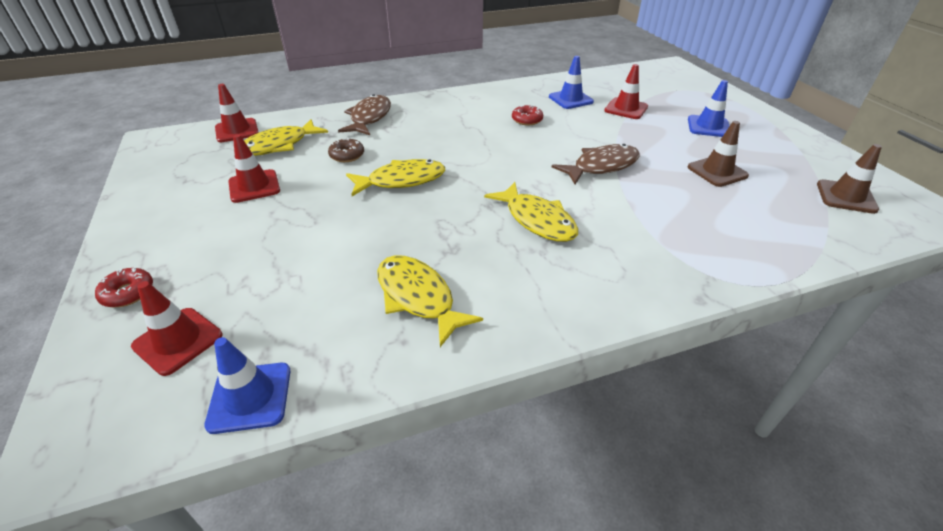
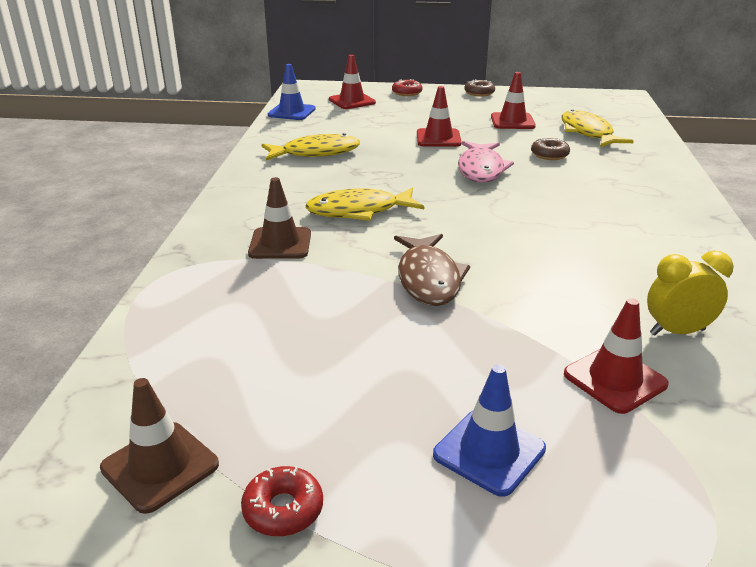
camera: 115 degrees right, 10 degrees down
red traffic cone [215,84,259,142] -> red traffic cone moved to [417,86,461,147]
brown fish [338,94,391,135] -> none
yellow fish [346,159,445,196] -> pink fish [458,141,514,183]
red donut [512,105,543,125] -> red donut moved to [241,466,323,537]
blue traffic cone [549,56,594,109] -> yellow clock [647,251,734,336]
brown traffic cone [688,121,749,187] -> brown traffic cone moved to [248,177,311,259]
none -> brown donut [464,79,495,97]

